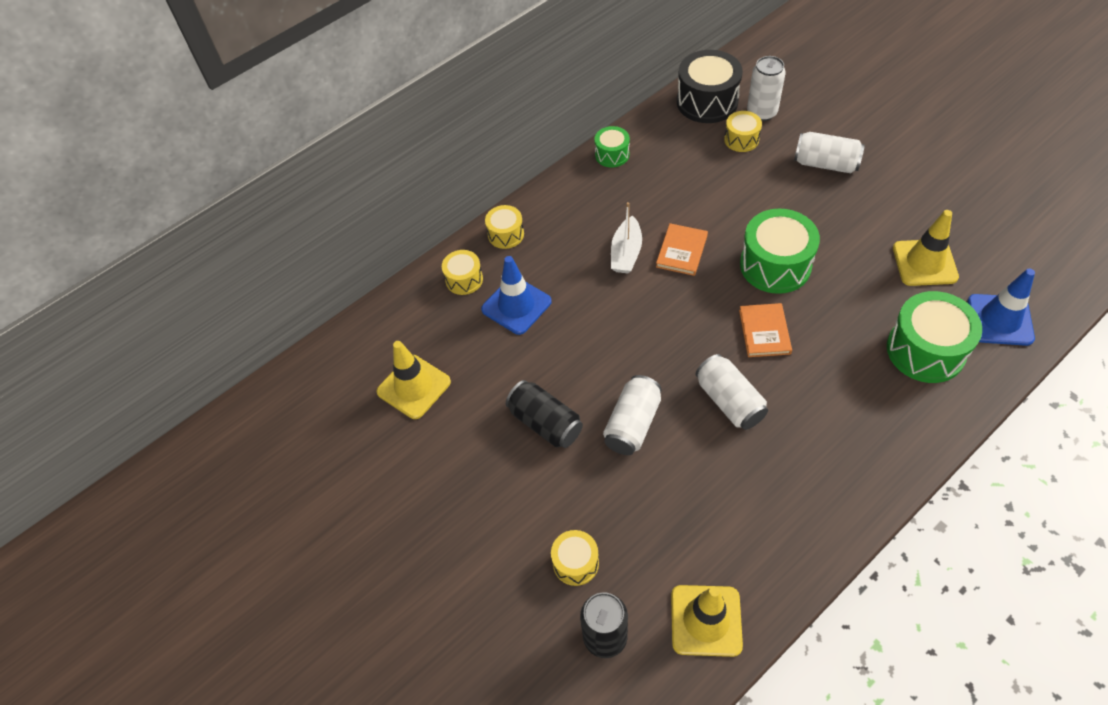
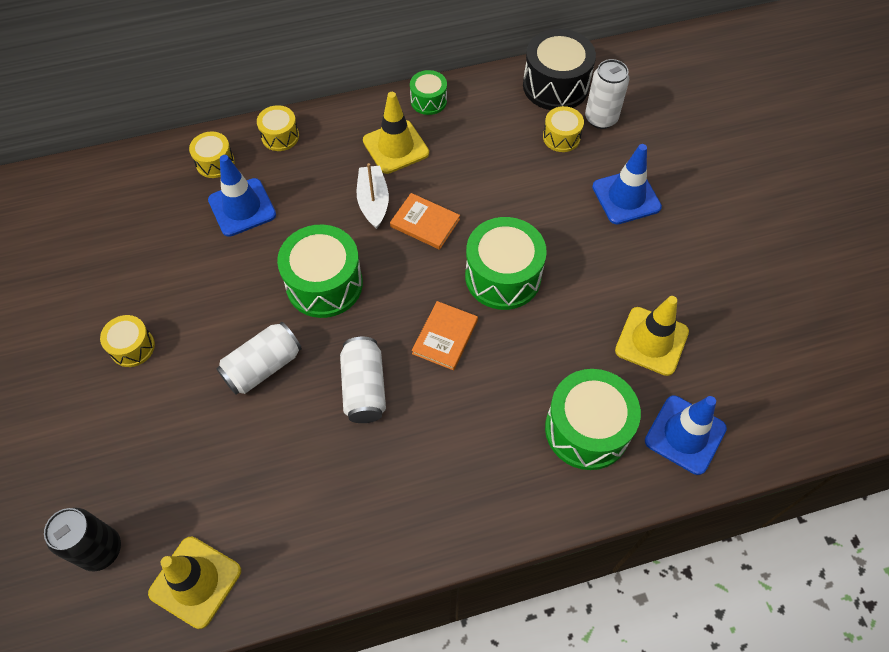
camera: 20 degrees right, 5 degrees up
yellow traffic cone [376,341,451,419] -> yellow traffic cone moved to [363,92,429,174]
black can [506,380,583,448] -> none
yellow drum [551,530,599,586] -> yellow drum moved to [100,315,155,367]
white boat [611,202,642,274] -> white boat turned 135 degrees clockwise [357,163,389,229]
orange book [656,223,708,276] -> orange book turned 75 degrees clockwise [390,193,460,250]
white can [794,132,865,173] -> blue traffic cone [592,144,662,224]
none -> green drum [277,224,363,318]

